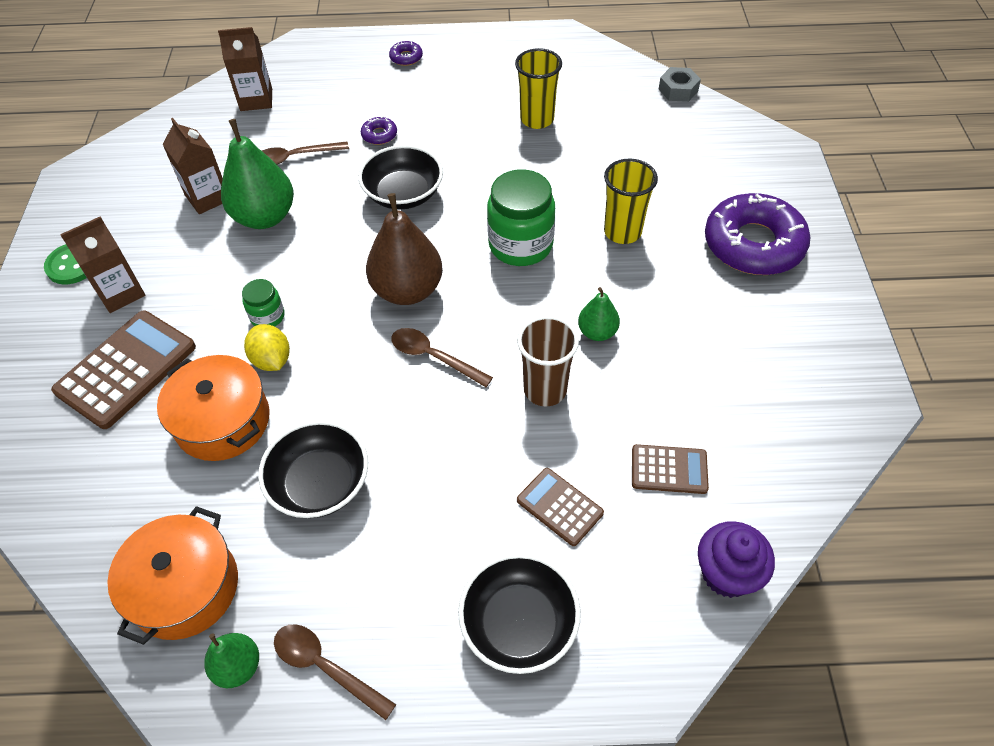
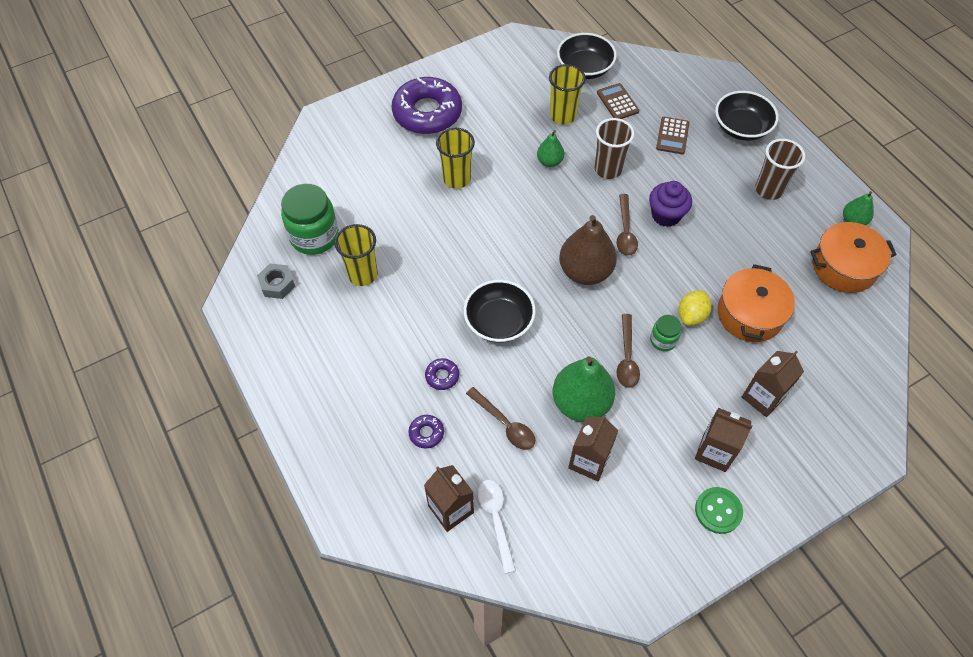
camera: 120 degrees left, 5 degrees up
brown calculator [51,310,196,429] -> brown carton [742,351,804,417]
black bowl [258,420,368,518] -> black bowl moved to [557,33,617,79]
brown spoon [274,624,396,720] -> brown spoon moved to [616,314,640,388]
purple donut [389,41,423,66] -> purple donut moved to [408,415,444,449]
green jar [487,169,555,266] -> green jar moved to [281,184,339,255]
grey nut [659,67,701,102] -> grey nut moved to [257,263,295,299]
purple cupcake [698,521,775,598] -> purple cupcake moved to [649,181,692,227]
none -> white spoon [478,480,516,574]
none -> yellow cup [549,64,586,124]
none -> brown cup [755,139,805,200]

